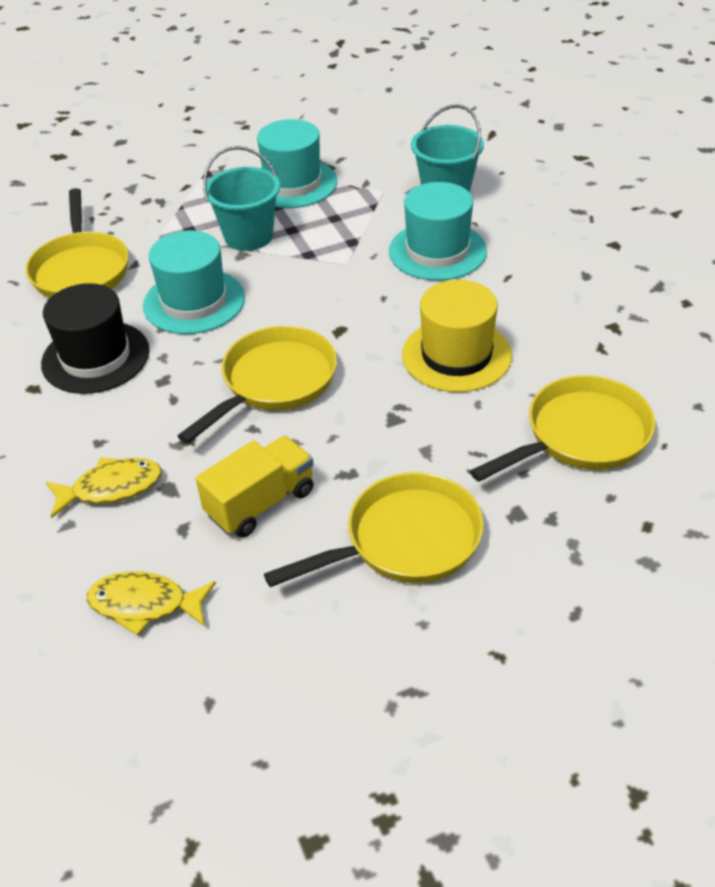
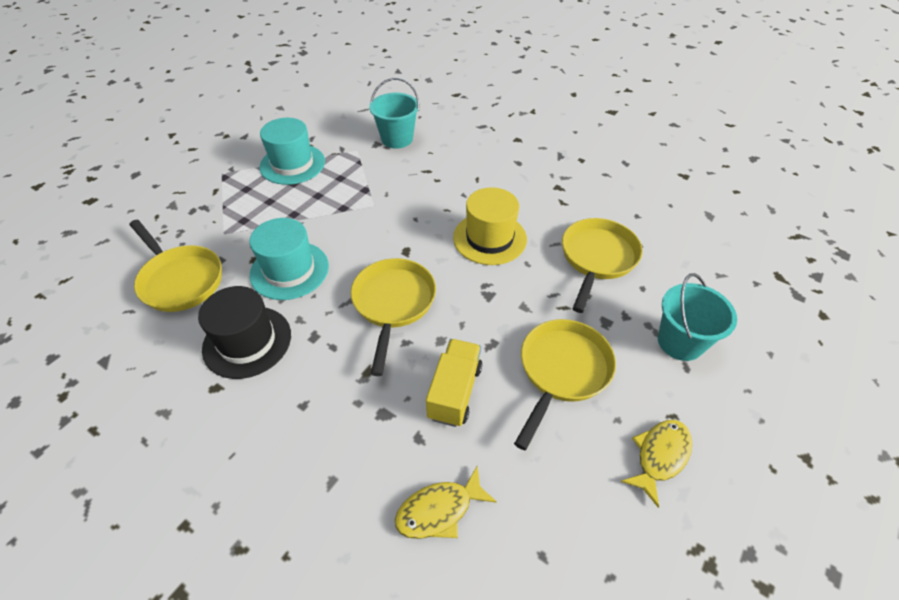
camera: 35 degrees left, 5 degrees up
yellow fish [46,457,162,518] -> yellow fish moved to [621,420,693,508]
turquoise bucket [203,146,280,251] -> turquoise bucket moved to [658,273,737,361]
turquoise hat [389,182,487,281] -> none

